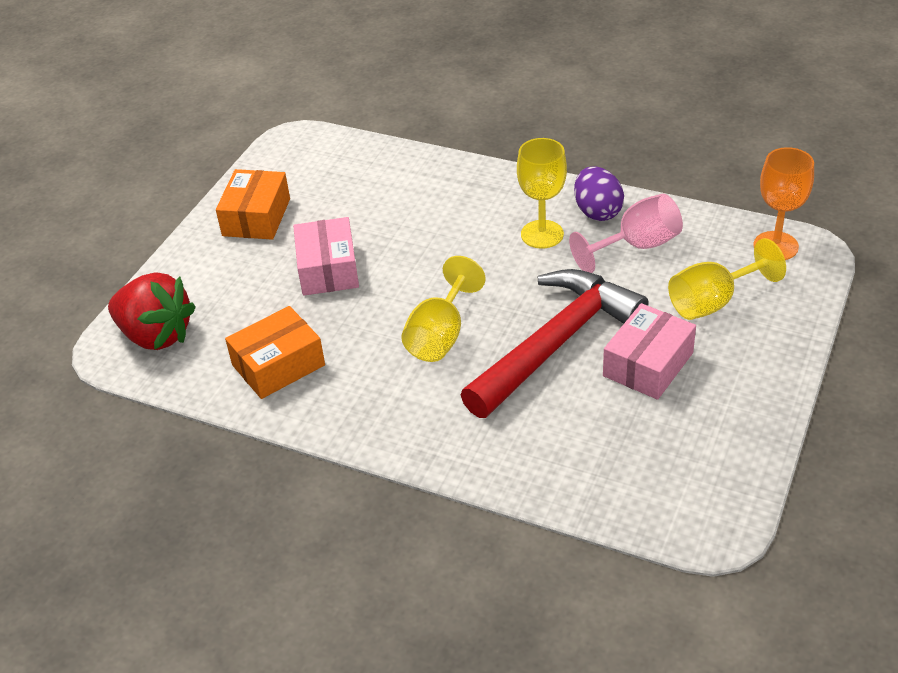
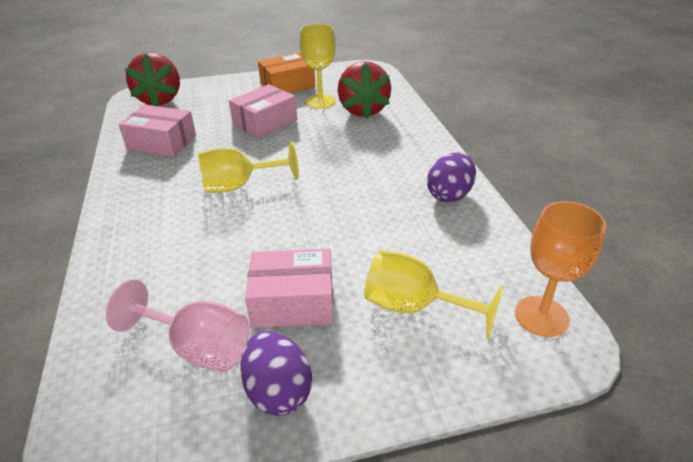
camera: 50 degrees right, 5 degrees down
orange box [225,306,325,399] -> pink box [119,105,196,157]
red hammer [461,269,649,418] -> none
yellow goblet [517,138,567,249] -> yellow goblet moved to [300,24,336,109]
pink goblet [569,194,683,273] -> pink goblet moved to [106,279,250,372]
none -> purple egg [240,331,312,416]
none -> red strawberry [338,61,391,119]

